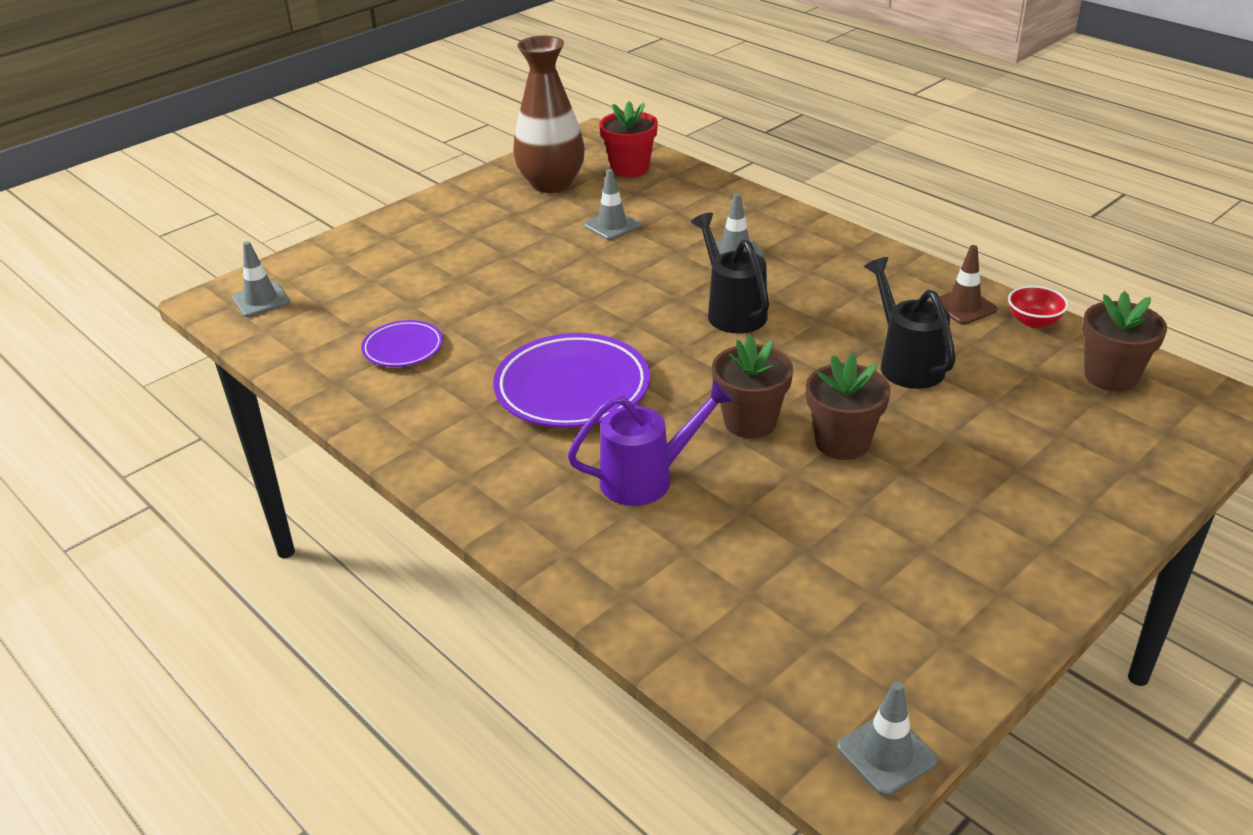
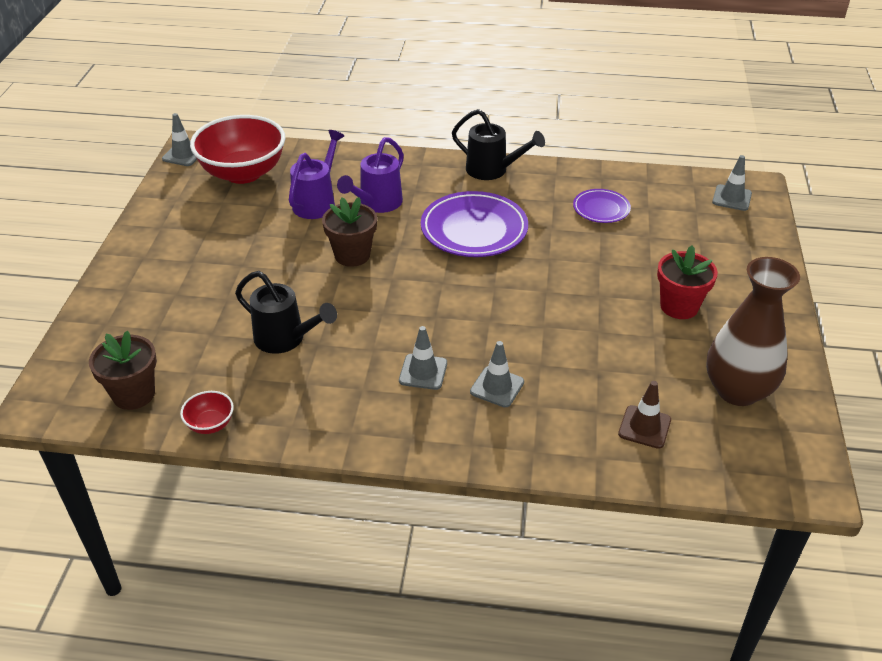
camera: 140 degrees right, 5 degrees up
grey traffic cone [584,169,641,240] -> grey traffic cone moved to [399,326,447,390]
red flower pot [599,101,658,177] -> red flower pot moved to [657,246,718,319]
black watering can [691,212,769,333] -> black watering can moved to [452,109,545,180]
brown flower pot [806,353,891,460] -> none
brown traffic cone [931,245,998,324] -> brown traffic cone moved to [618,381,671,449]
none -> red bowl [190,115,285,184]
none -> purple watering can [289,130,344,219]

